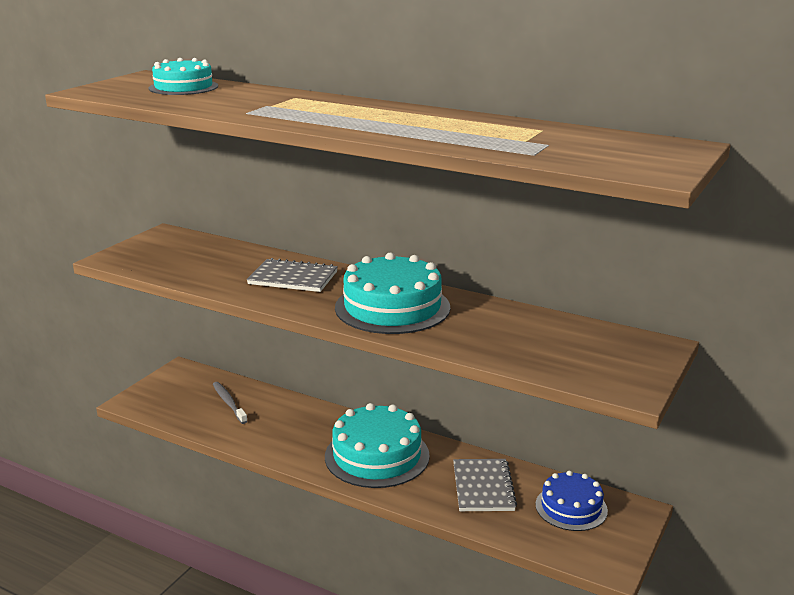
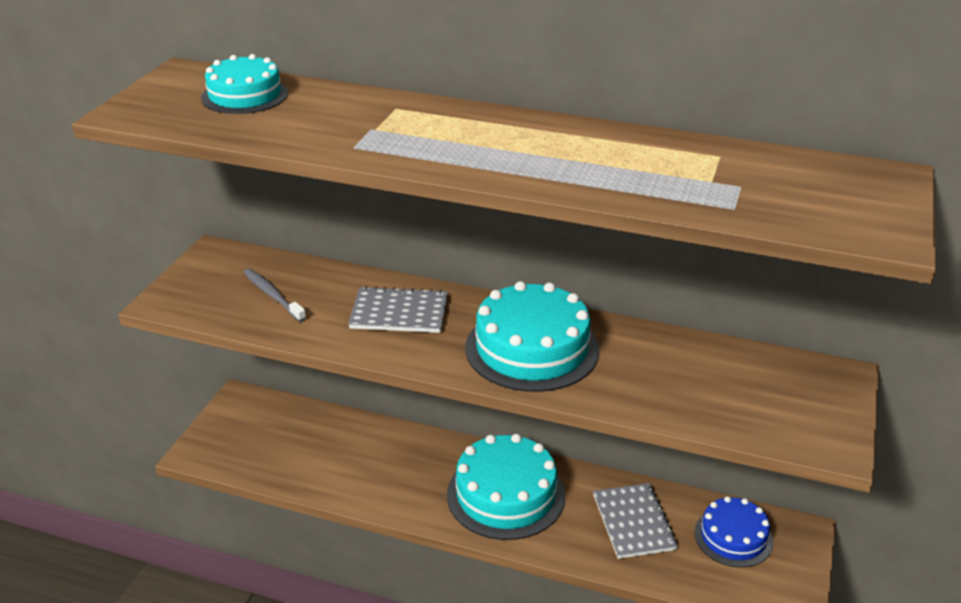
camera: 10 degrees left, 10 degrees up
grey toothbrush [213,382,248,424] -> grey toothbrush moved to [243,268,306,322]

